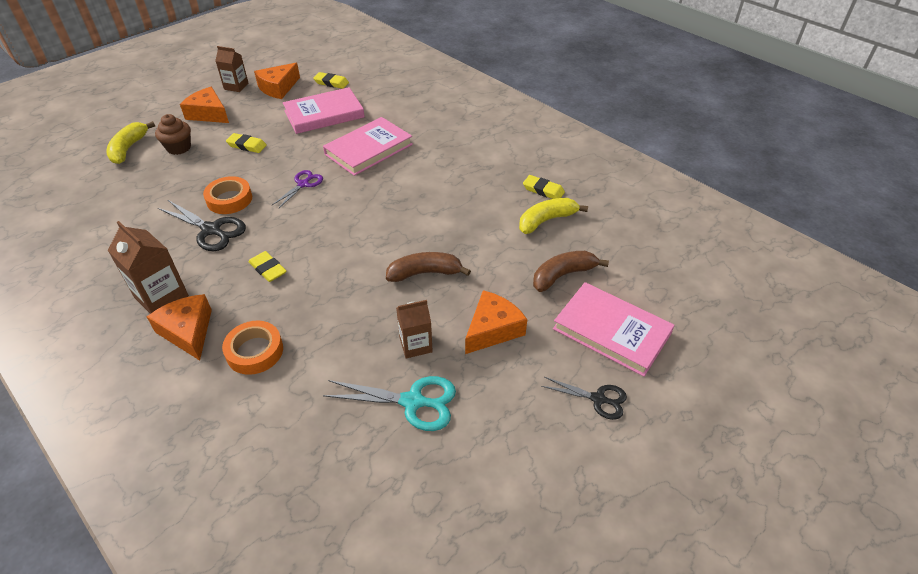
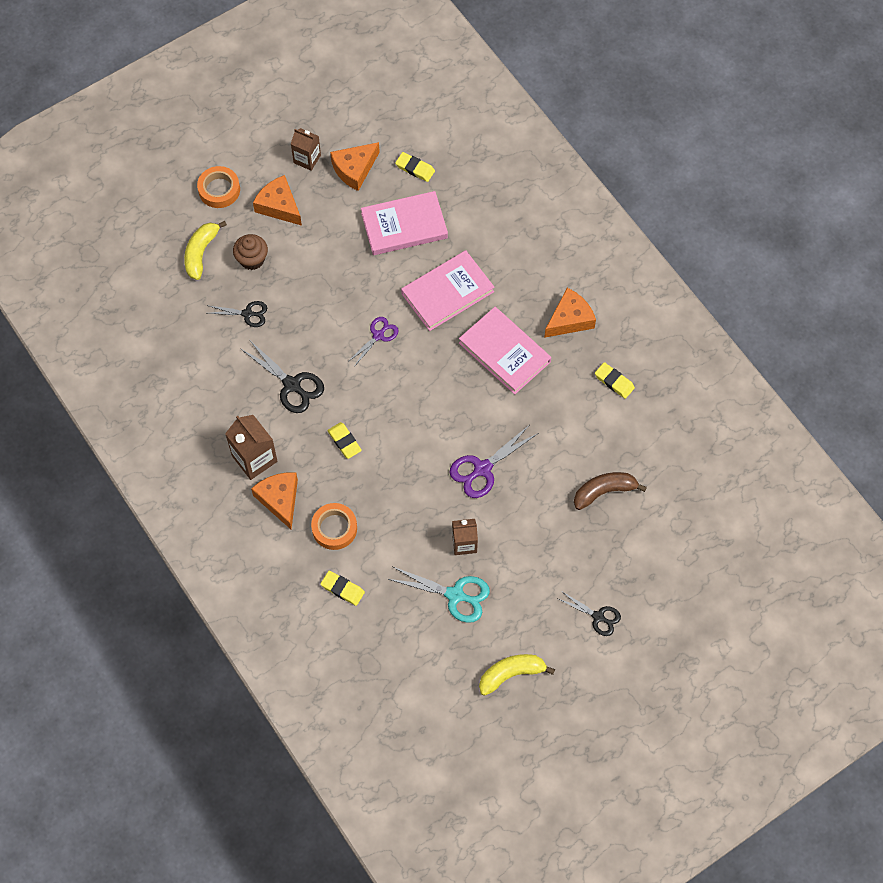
camera: 10 degrees right, 20 degrees up
orange tape [203,176,252,214] -> orange tape moved to [197,166,240,208]
yellow eraser [226,133,267,153] -> yellow eraser moved to [321,571,365,606]
brown banana [386,252,471,282] -> purple scissors [449,426,538,498]
orange cheese [465,290,527,354] -> orange cheese moved to [544,288,596,338]
yellow banana [519,198,588,234] -> yellow banana moved to [479,654,555,696]
pink book [553,282,675,377] -> pink book moved to [459,307,551,395]
none -> black scissors [207,301,267,327]

